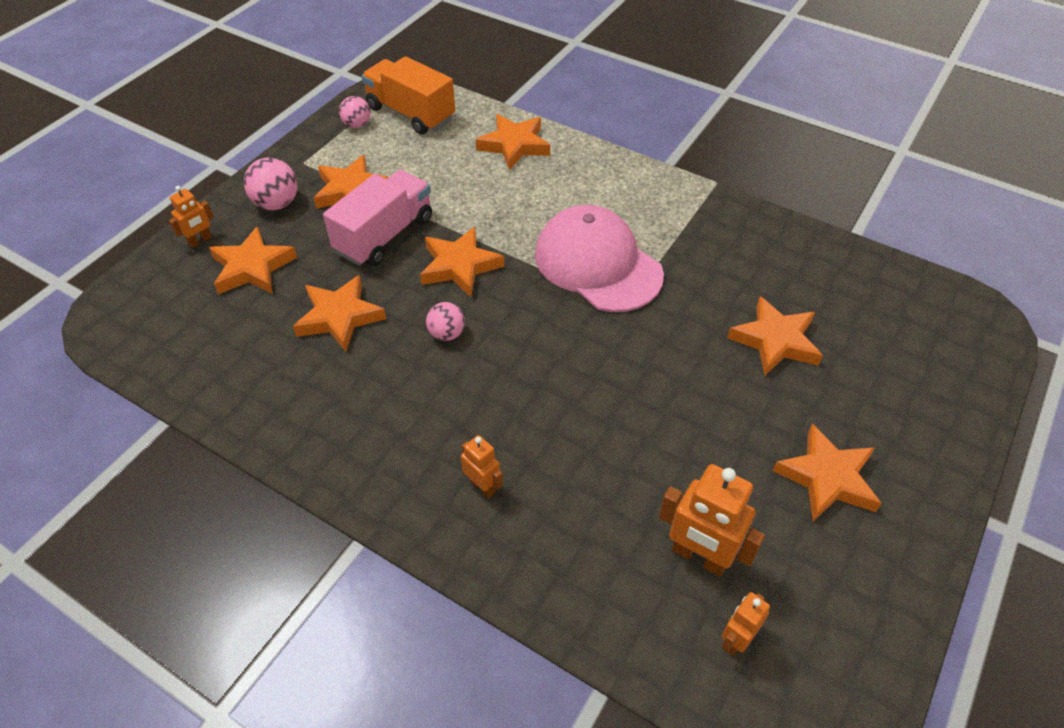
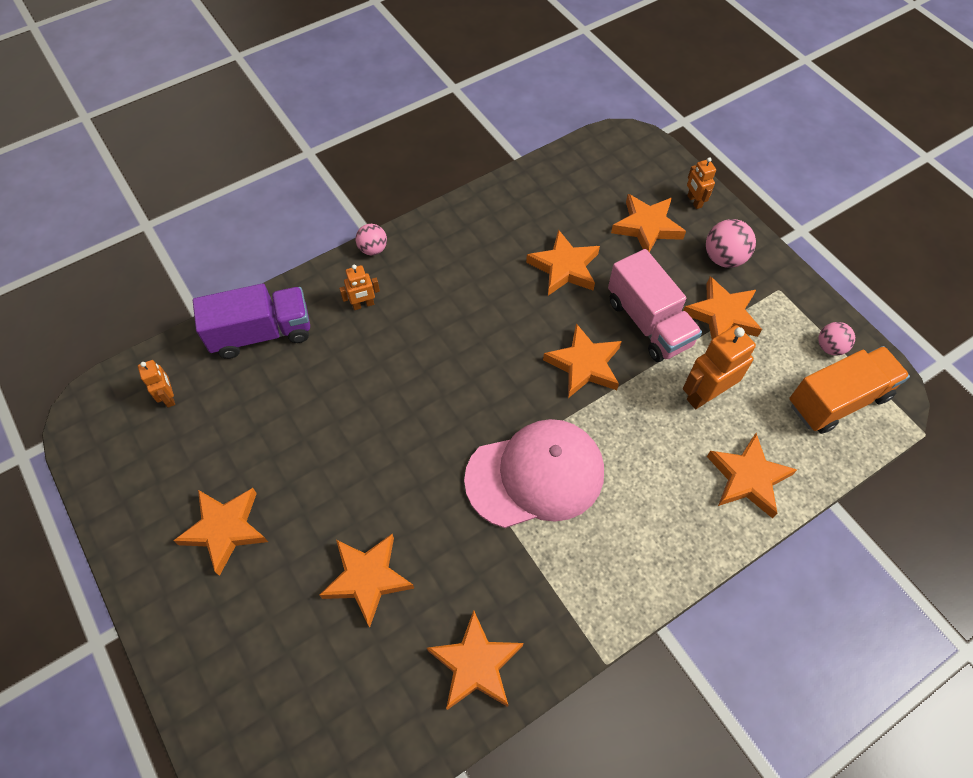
camera: 115 degrees right, 10 degrees up
pink ball [426,302,465,341] -> pink ball moved to [356,224,387,255]
orange robot [659,464,765,577] -> orange robot moved to [683,325,756,409]
none -> purple truck [193,283,310,359]
none -> orange star [427,610,523,710]

